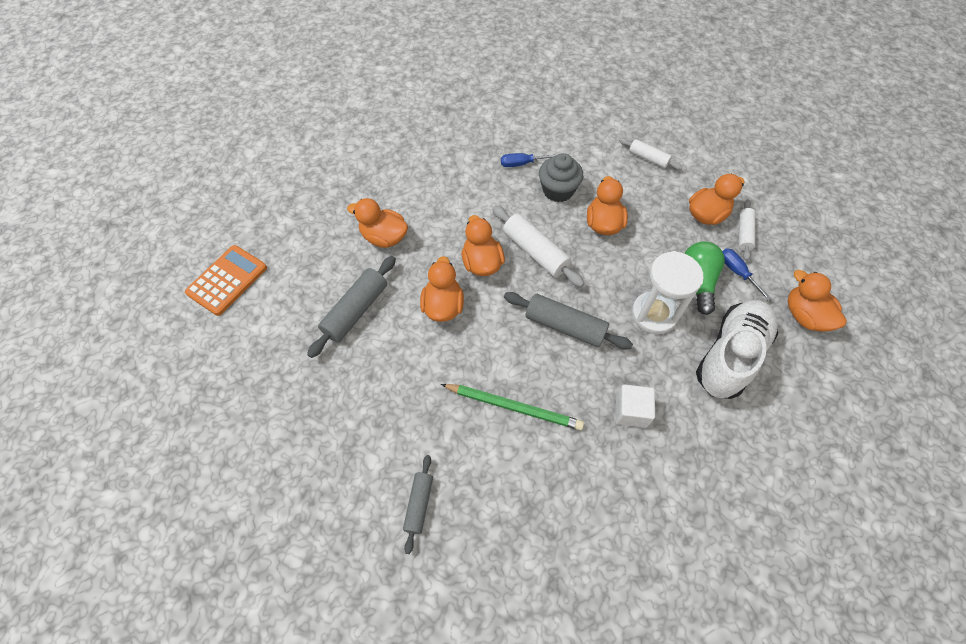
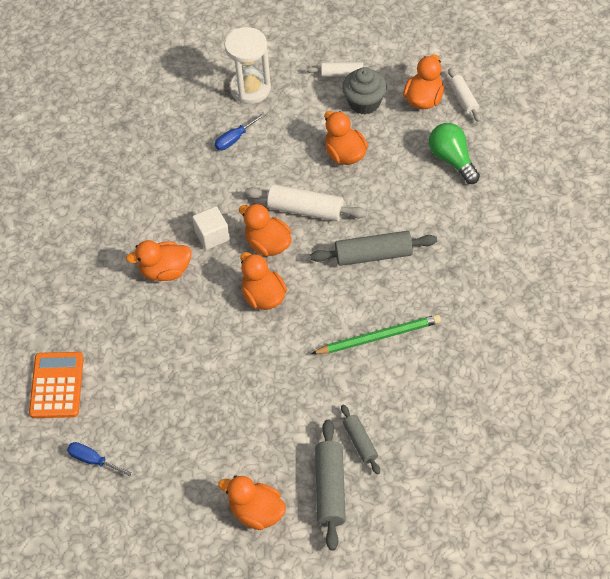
camera: 30 degrees left, 5 degrees down
grey rolling pin [307,256,396,358] -> grey rolling pin moved to [315,420,346,551]
grey cupcake [539,153,583,202] -> grey cupcake moved to [342,67,387,114]
white cube [615,384,655,428] -> white cube moved to [192,206,230,250]
white hourglass [632,251,704,334] -> white hourglass moved to [225,27,271,104]
white shoe [696,300,778,399] -> none
blue screwdriver [722,248,772,300] -> blue screwdriver moved to [67,442,132,476]
orange duck [788,270,847,332] -> orange duck moved to [218,476,286,530]

